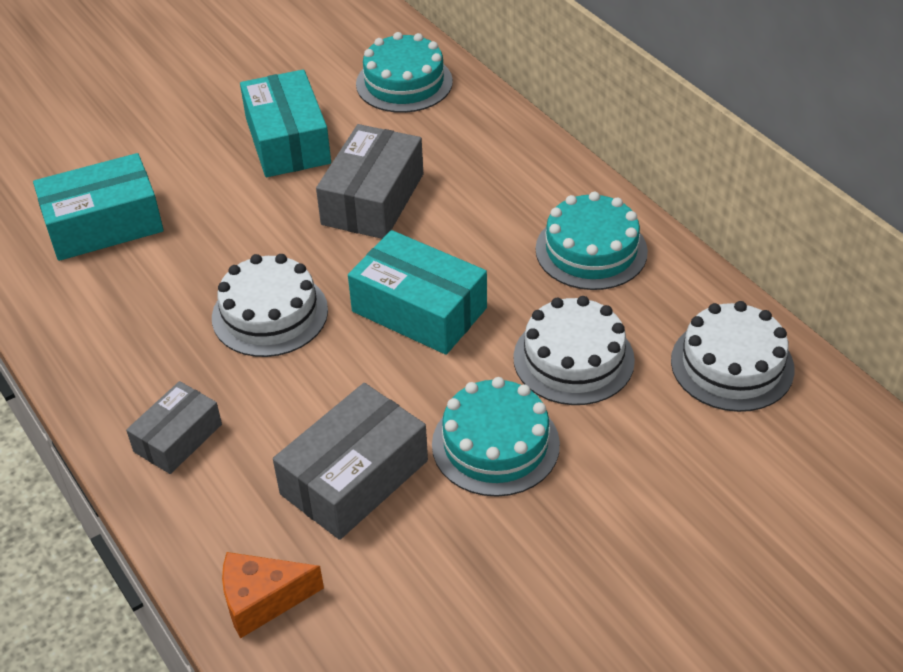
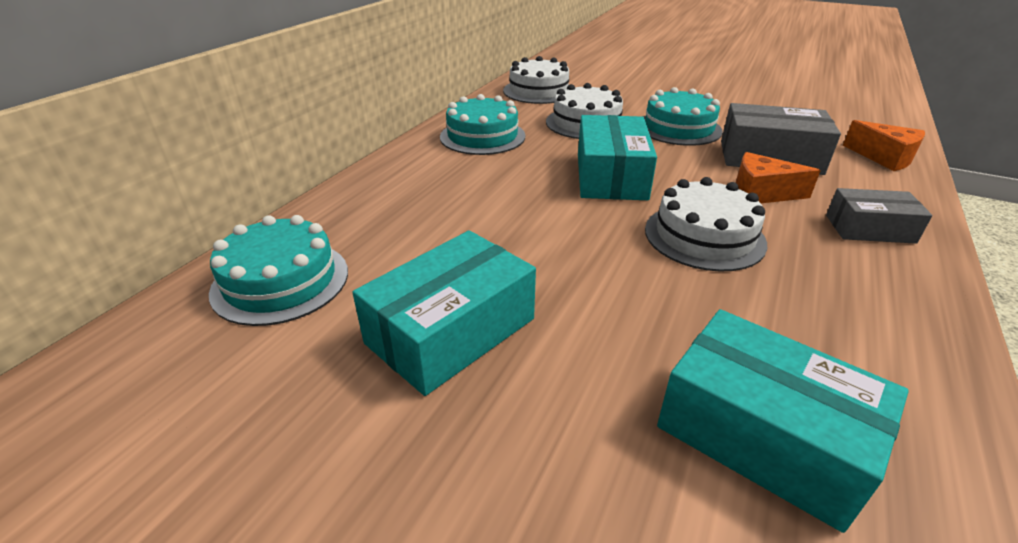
camera: 120 degrees left, 10 degrees down
grey box [316,124,423,239] -> none
none -> orange cheese [736,152,821,203]

